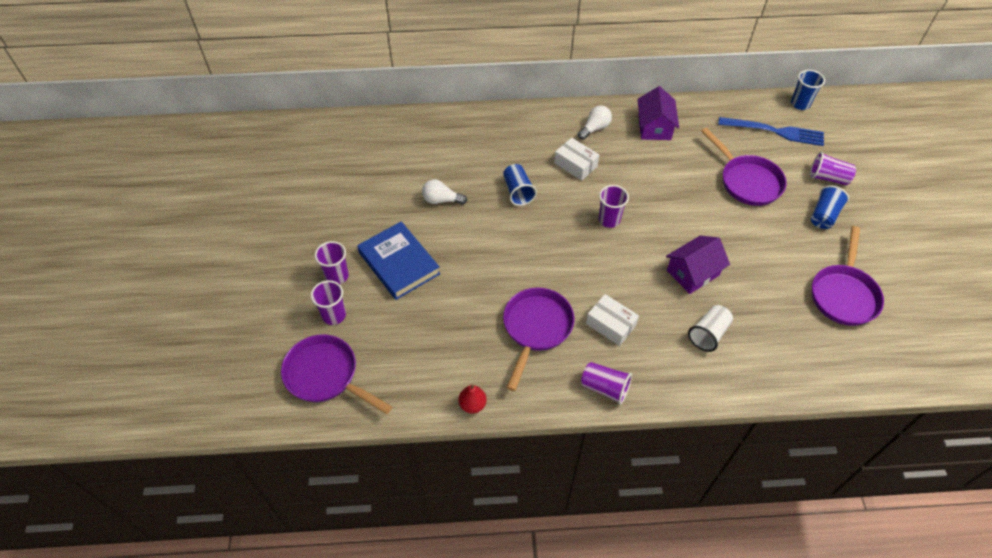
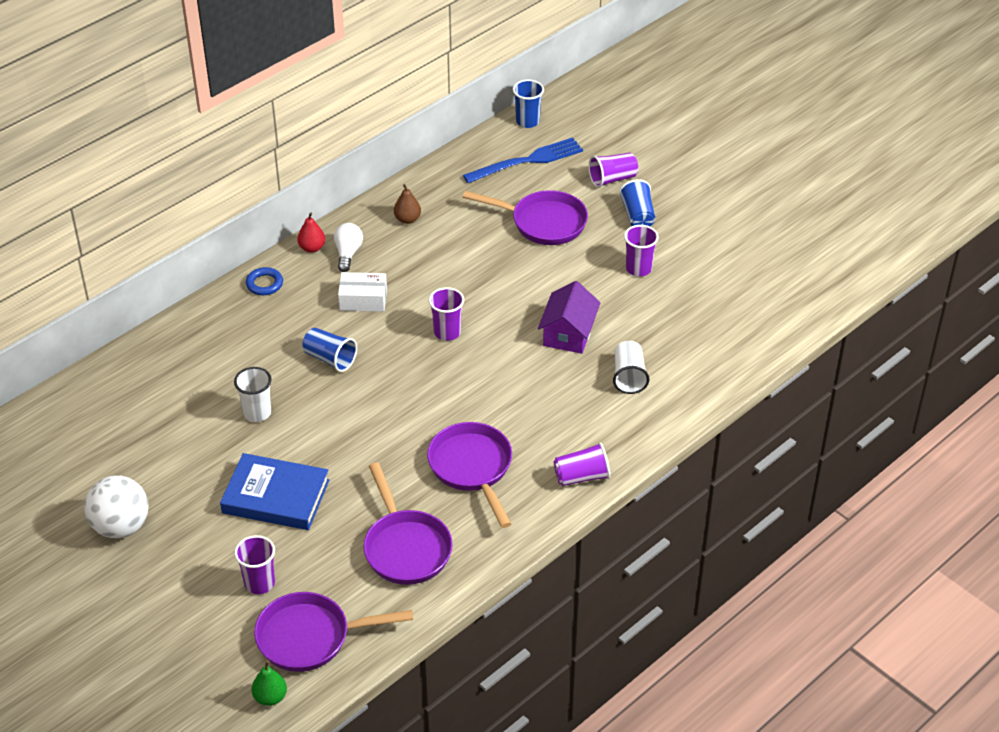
camera: 40 degrees left, 10 degrees down
purple cup [315,241,349,284] -> purple cup moved to [624,225,659,277]
white light bulb [422,179,467,205] -> white cup [234,367,272,422]
red pear [458,385,487,414] -> red pear moved to [297,212,325,253]
white box [586,294,639,346] -> none
purple house [637,86,679,140] -> brown pear [394,184,421,224]
purple pan [812,226,884,326] -> purple pan moved to [363,463,453,585]
none -> white ball [84,475,148,538]
none -> blue ring [246,267,283,295]
none -> green pear [251,661,287,706]

